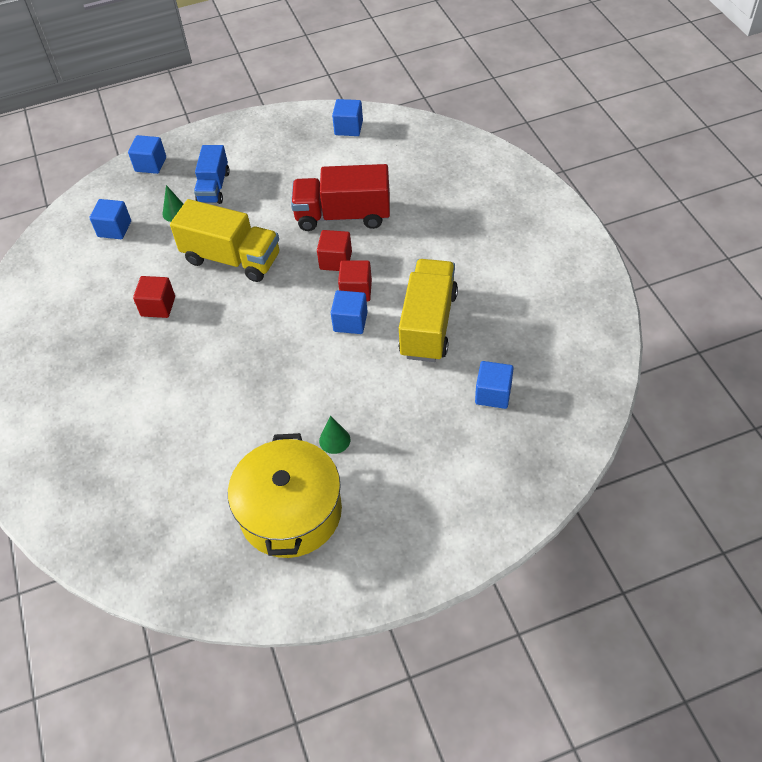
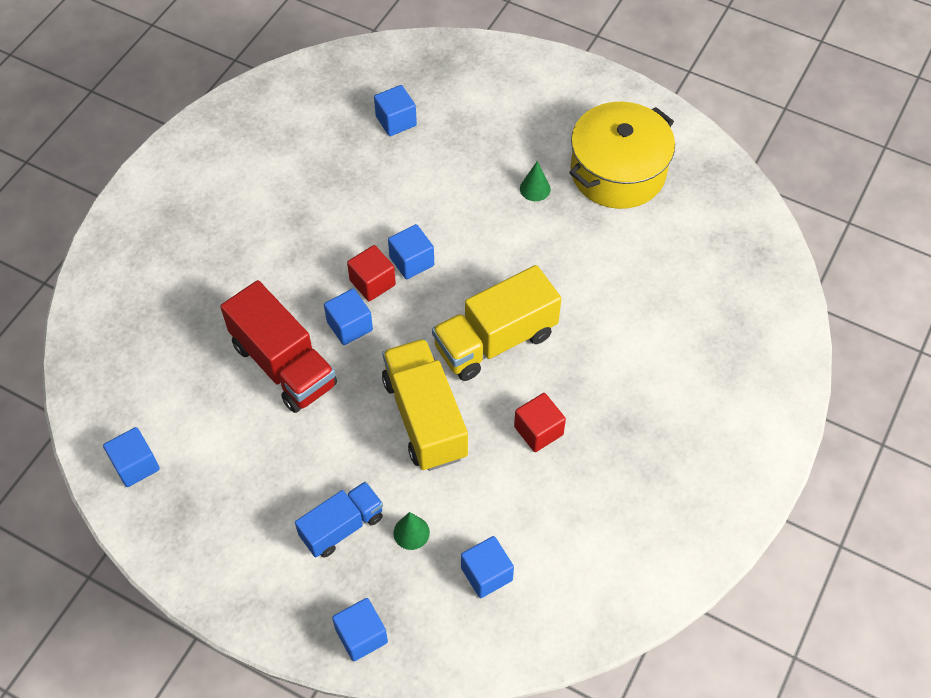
camera: 135 degrees left, 5 degrees up
red cube [317,230,352,271] -> blue cube [324,289,373,345]
yellow truck [398,259,458,362] -> yellow truck moved to [432,265,562,381]

